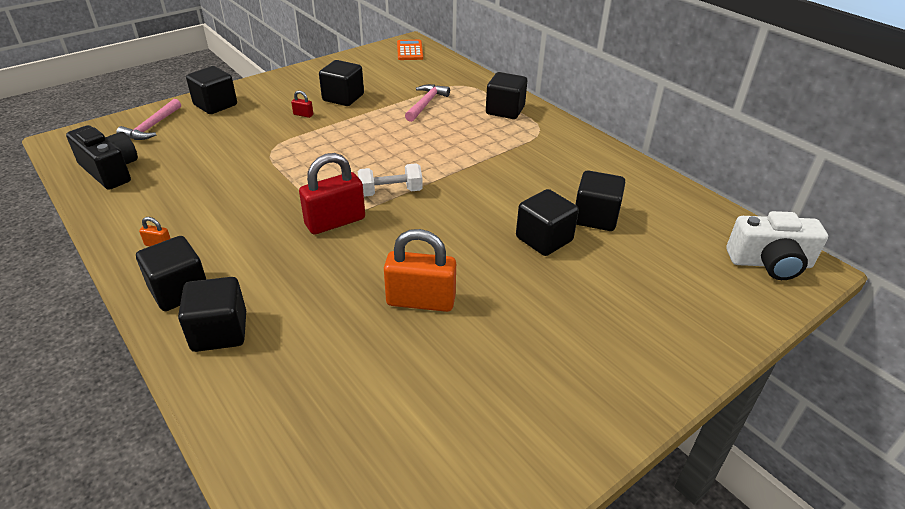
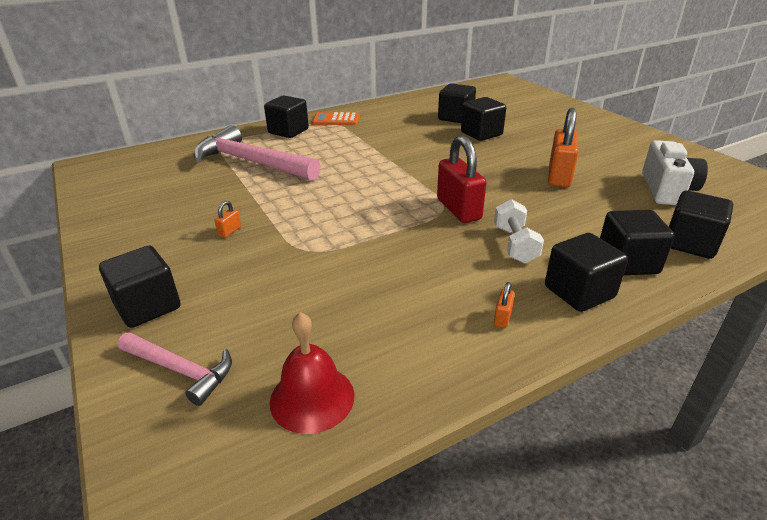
camera: 80 degrees left, 5 degrees down
black camera [66,125,138,190] -> red bell [270,312,354,434]
red padlock [291,90,313,118] -> orange padlock [215,201,241,238]
black cube [319,60,364,106] -> black cube moved to [669,191,733,259]
white dumbbell [358,163,423,197] -> white dumbbell moved to [494,199,544,263]
orange calculator [397,40,423,60] -> orange calculator moved to [312,112,359,125]
pink hammer [405,84,450,122] -> pink hammer [194,125,321,181], size x1.88
white camera [727,211,828,280] -> white camera moved to [642,140,708,205]

